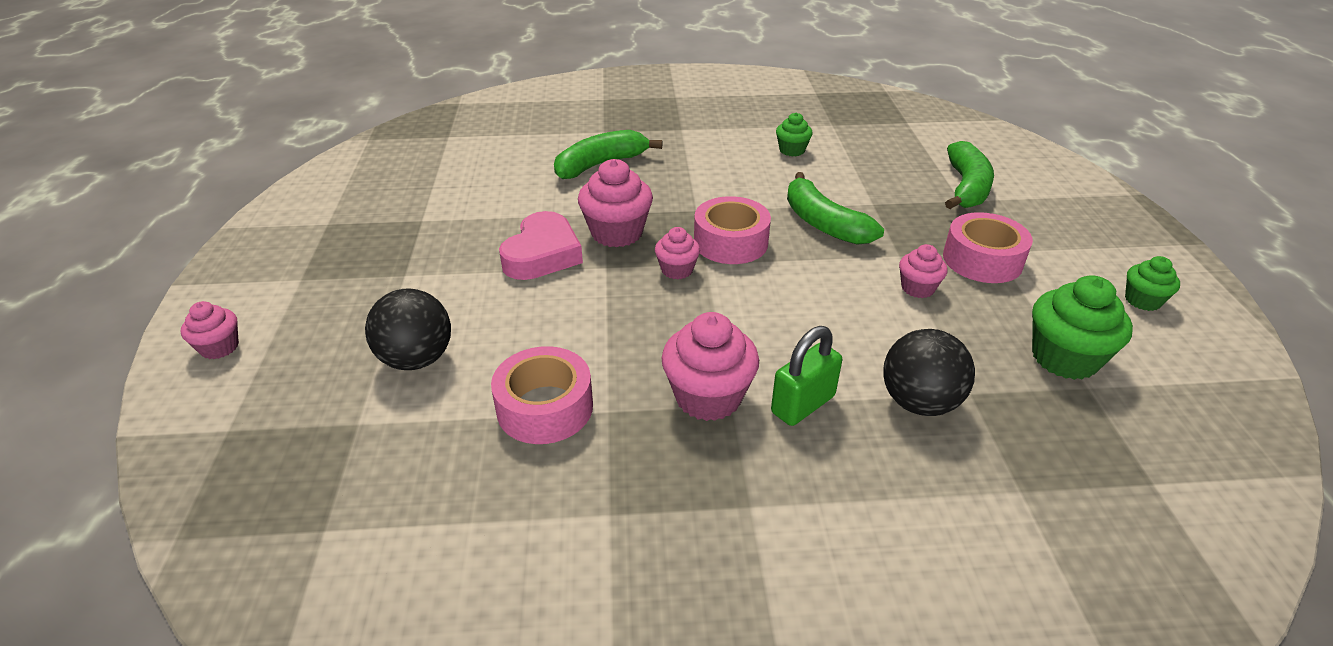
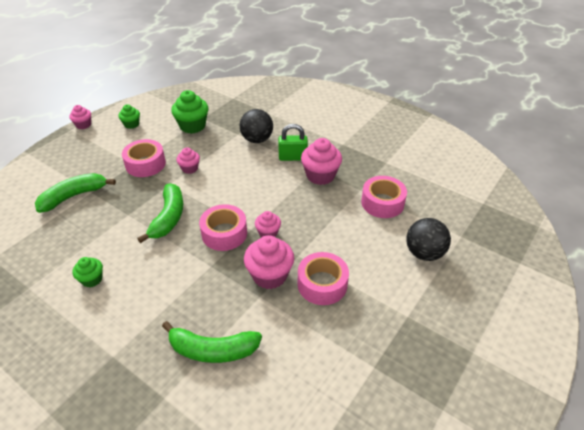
camera: 140 degrees left, 5 degrees up
pink cupcake [181,301,239,359] -> pink cupcake moved to [69,105,91,129]
pink heart [499,211,583,280] -> pink tape [298,252,349,305]

